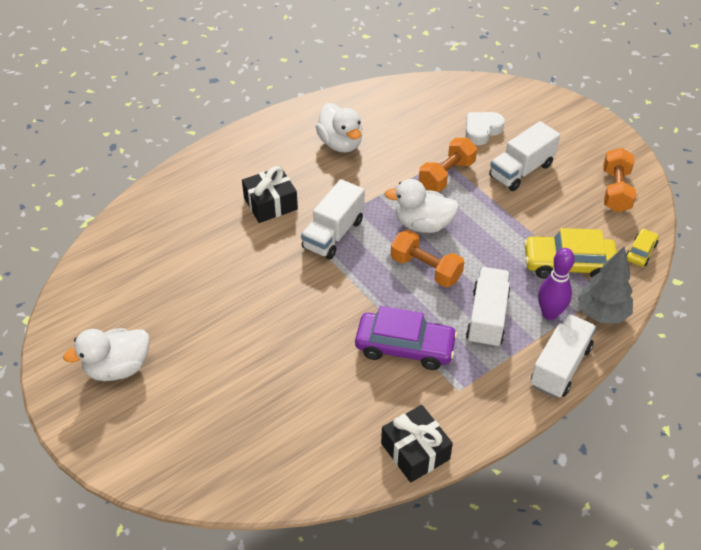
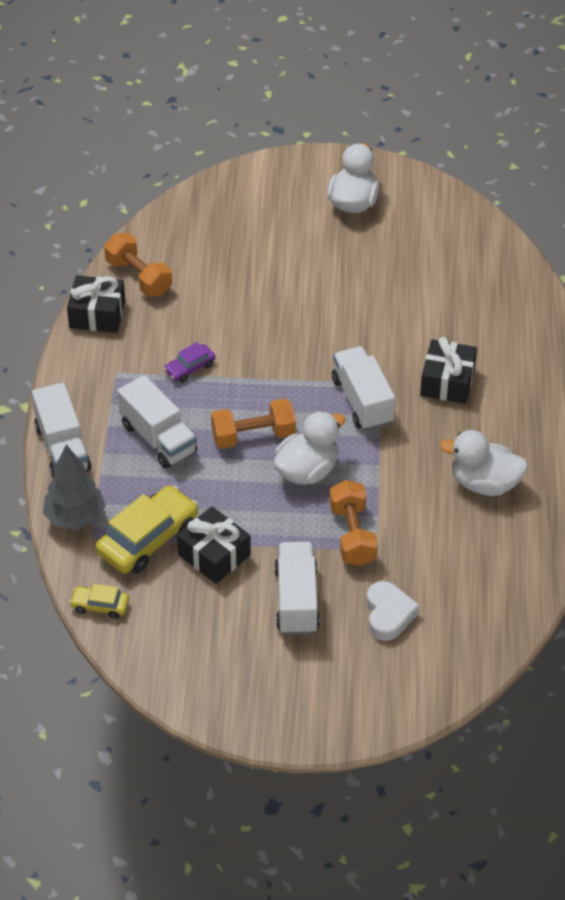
camera: 130 degrees right, 0 degrees up
purple car [355,306,458,370] -> purple car [164,342,216,382], size x0.51
purple bowling pin [538,248,575,320] -> none
orange dumbbell [603,148,636,212] -> orange dumbbell moved to [104,233,172,297]
yellow car [626,229,659,266] -> yellow car turned 120 degrees clockwise [69,584,129,619]
none -> black gift [177,506,251,584]

